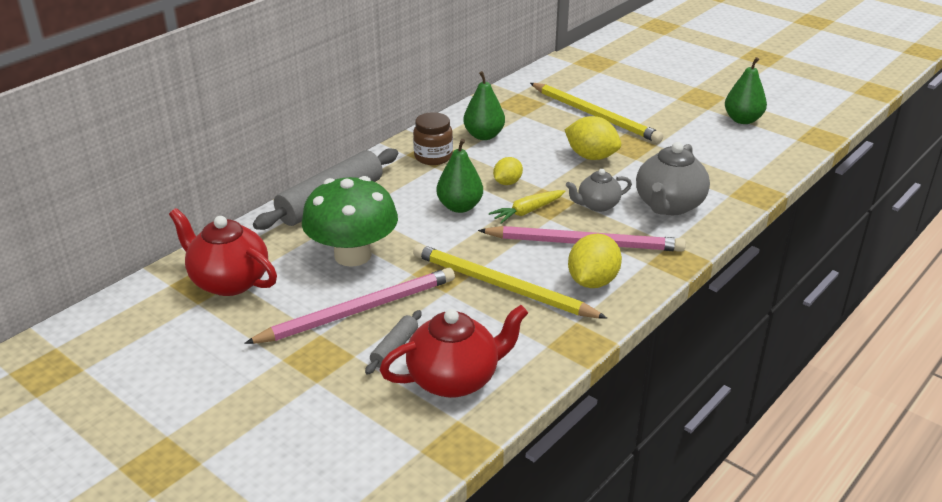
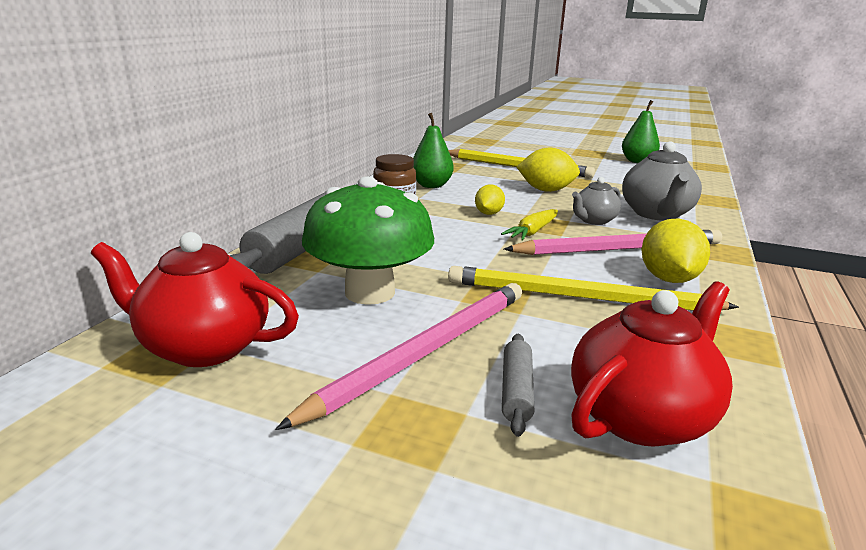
camera: 20 degrees left, 10 degrees down
green pear [437,139,483,213] -> none

